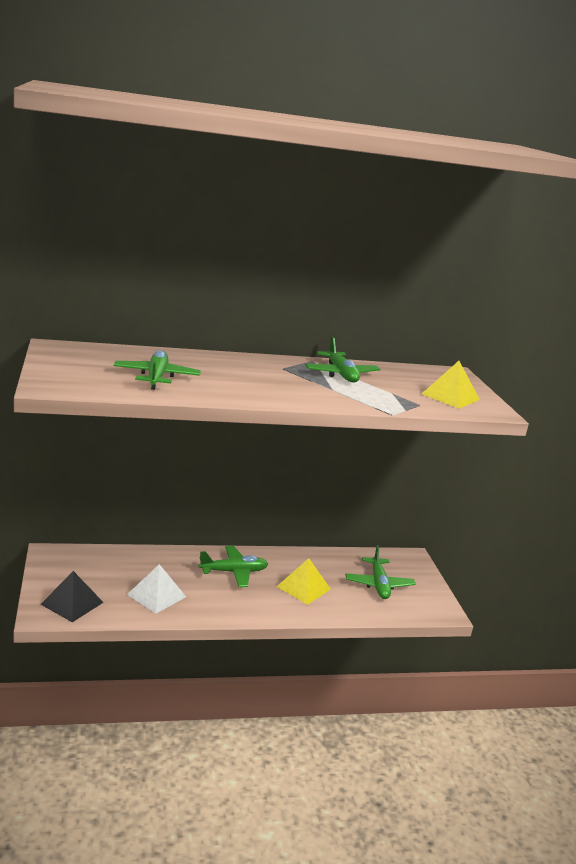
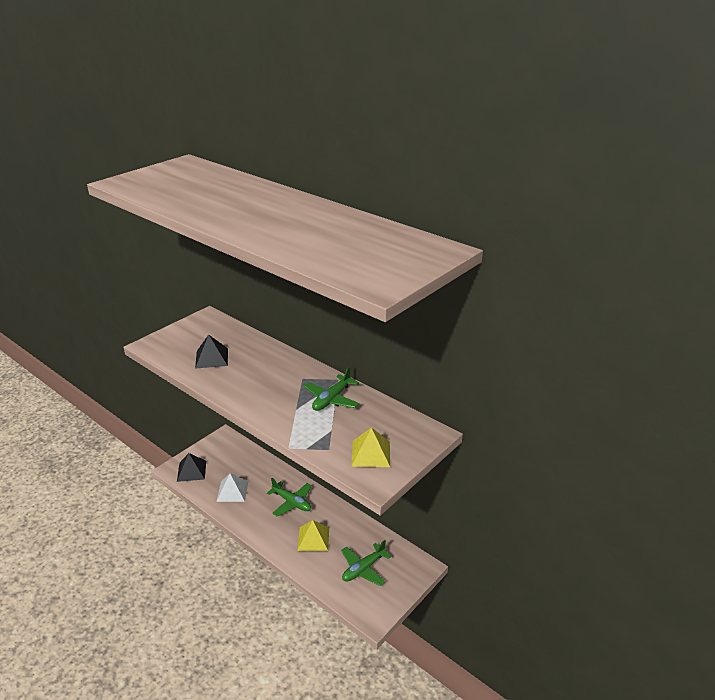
camera: 55 degrees right, 10 degrees up
green plane [114,350,201,390] -> black pyramid [195,335,228,369]

